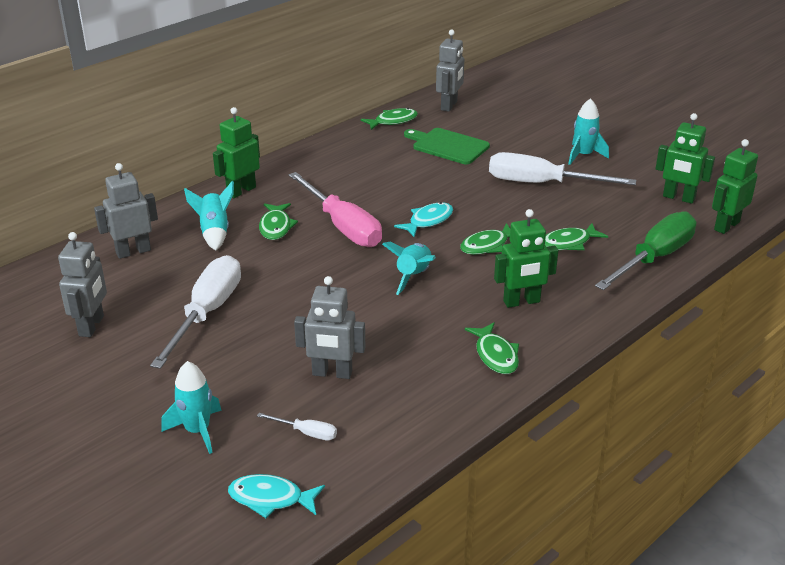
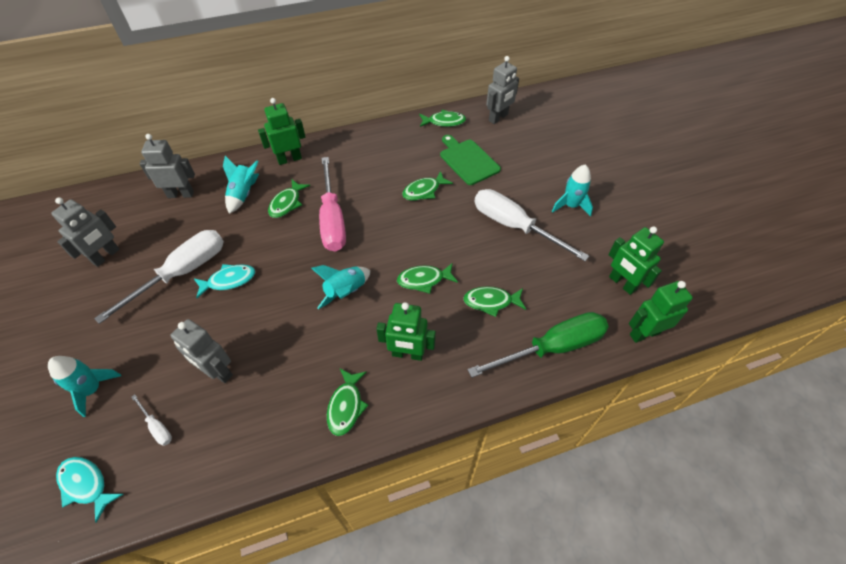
camera: 25 degrees right, 20 degrees up
turquoise fish [394,202,453,237] -> turquoise fish moved to [193,264,255,298]
none -> green fish [402,171,453,201]

